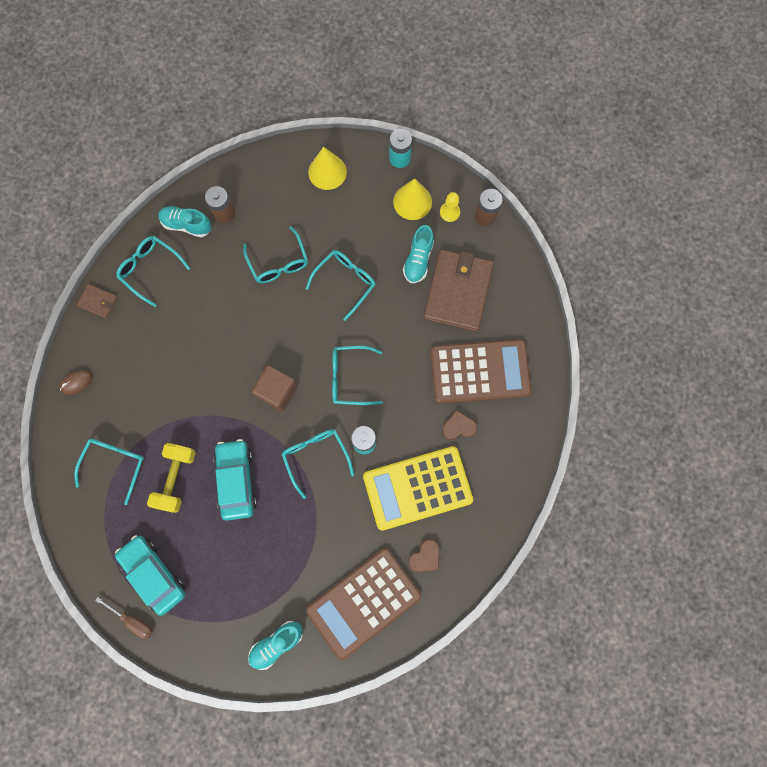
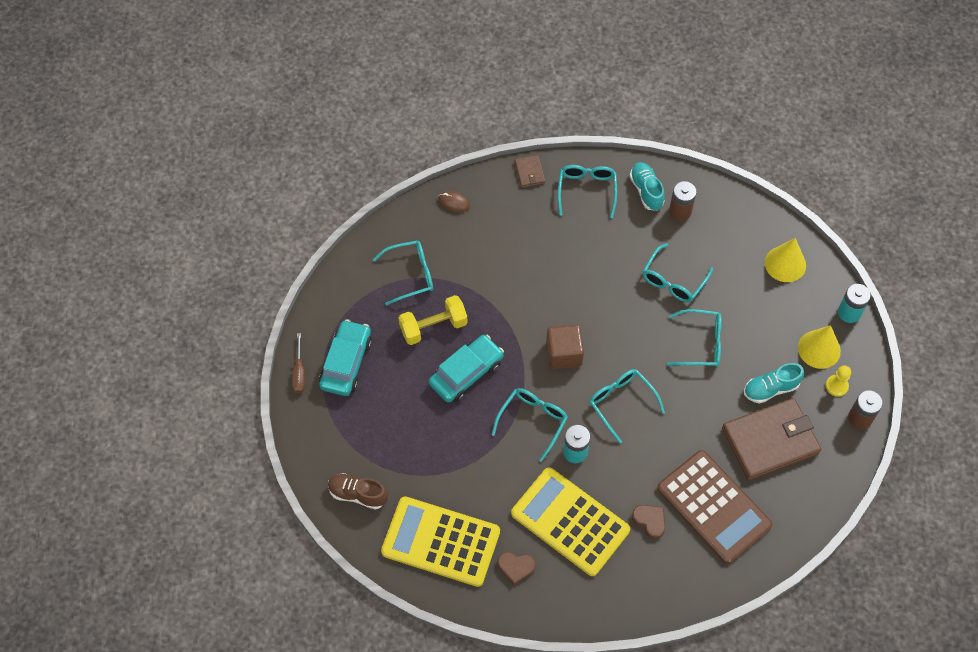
camera: 55 degrees right, 15 degrees down
turquoise shoe [248,621,303,670] -> brown shoe [328,473,388,510]
brown calculator [306,548,421,660] -> yellow calculator [381,496,500,587]

